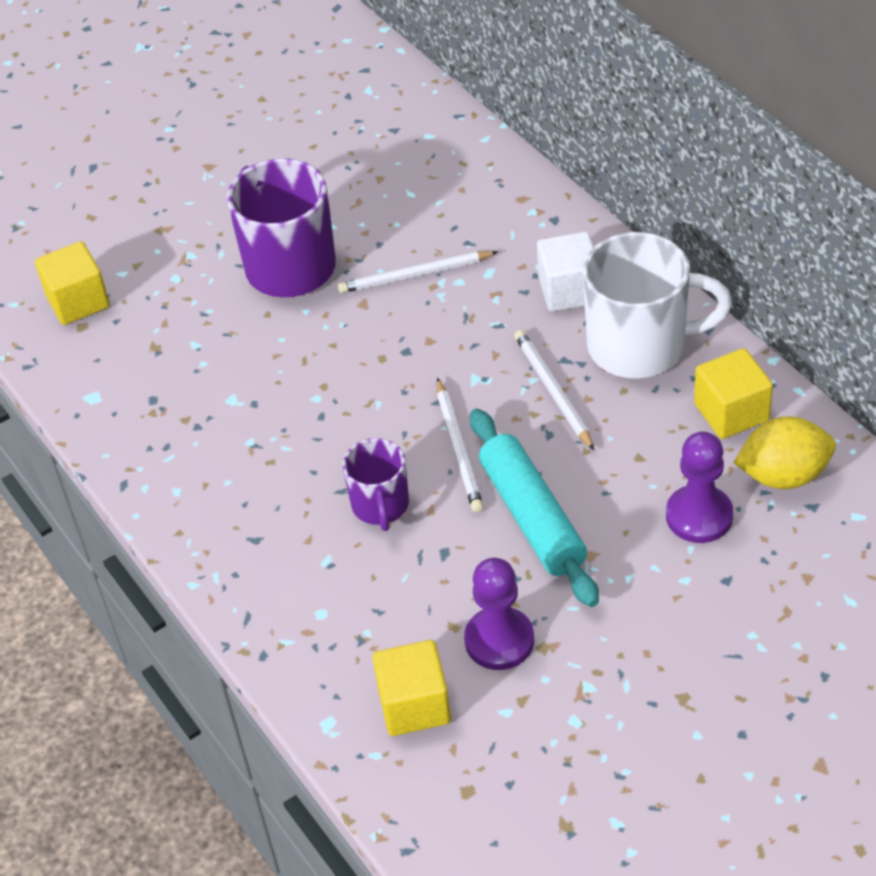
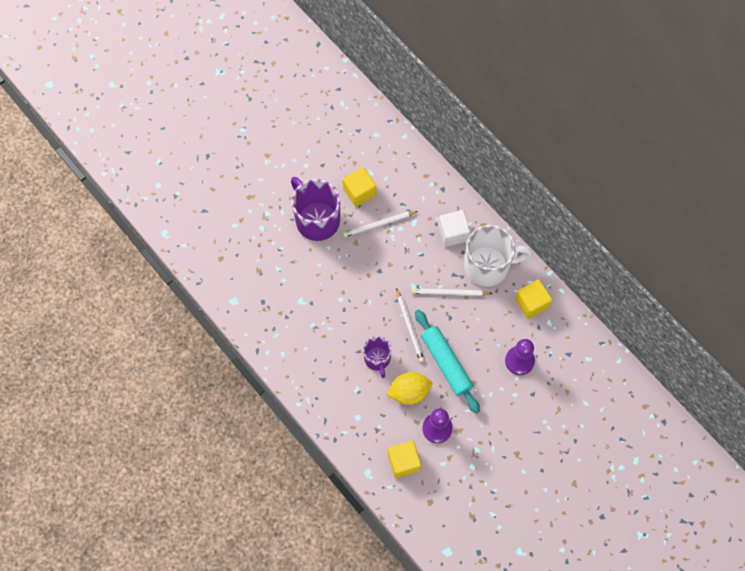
camera: 10 degrees left, 20 degrees up
yellow cube [35,241,110,325] -> yellow cube moved to [343,167,376,207]
white pencil [514,330,594,450] -> white pencil turned 60 degrees counterclockwise [412,288,493,296]
yellow lemon [734,416,836,489] -> yellow lemon moved to [387,372,432,405]

